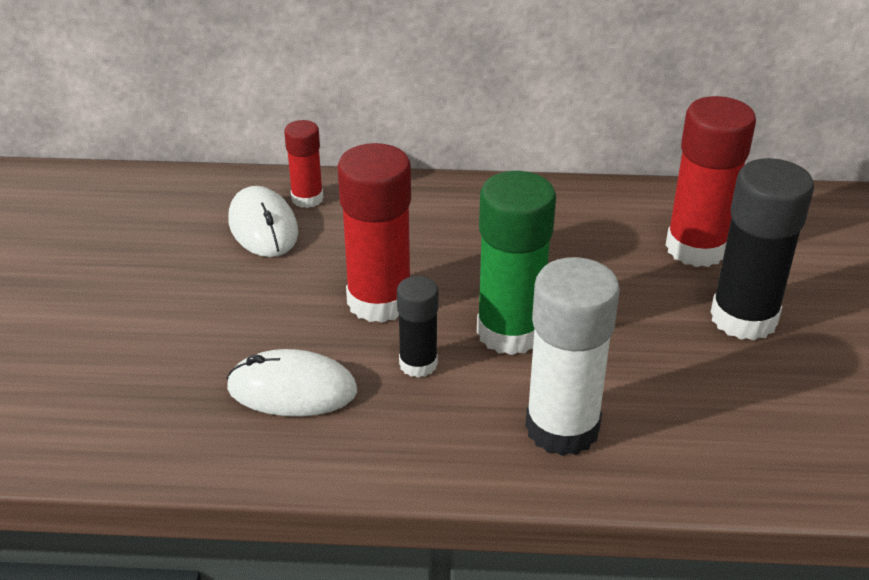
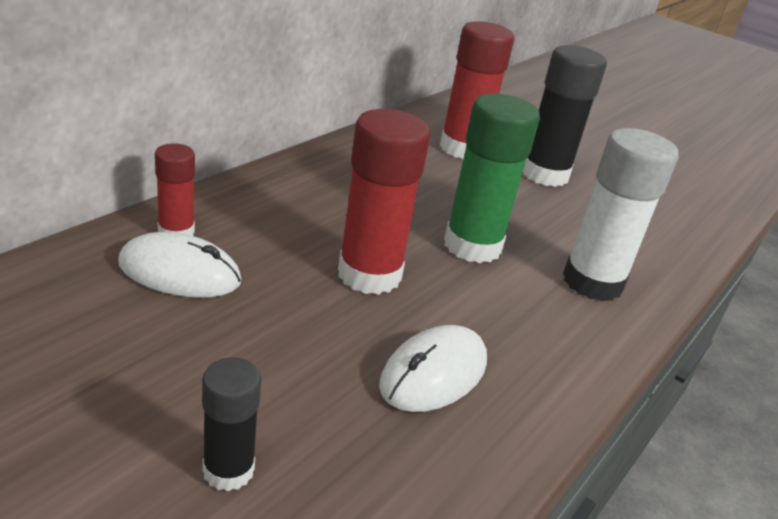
camera: 60 degrees left, 5 degrees down
black glue stick [397,276,439,378] -> black glue stick moved to [202,357,261,491]

